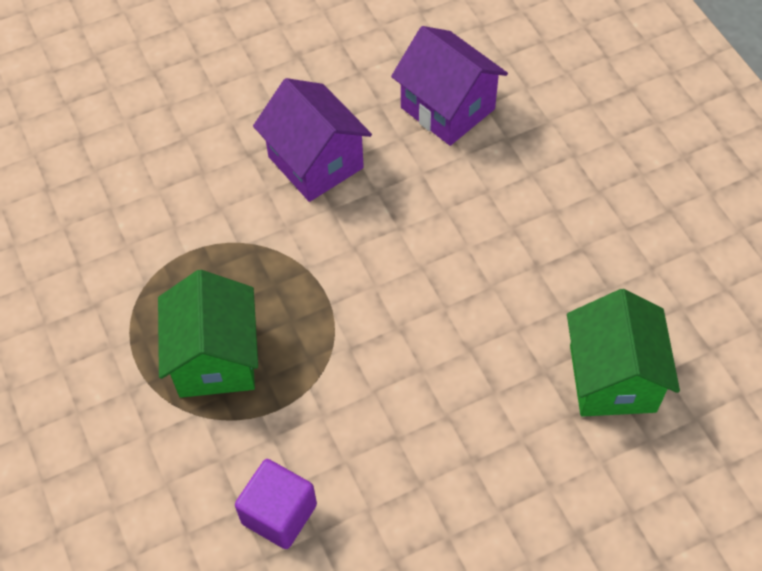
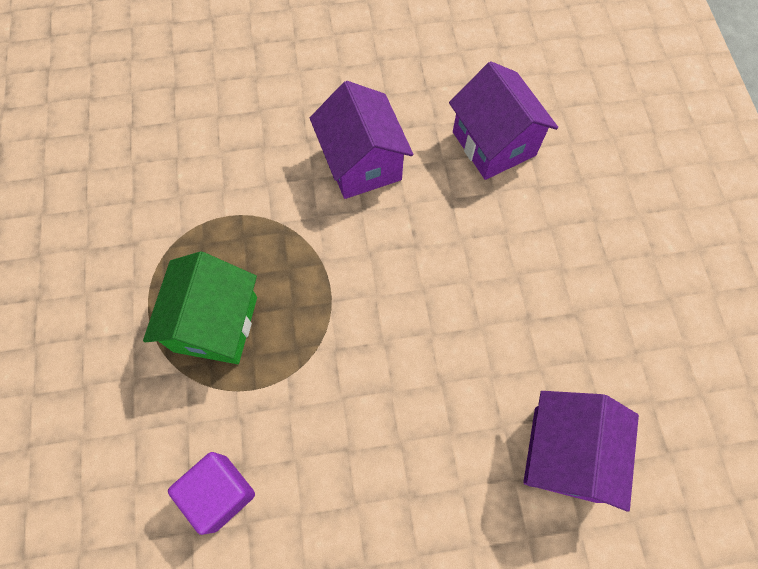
camera: 15 degrees right, 10 degrees up
green house [567,289,680,417] -> purple house [523,391,639,512]

